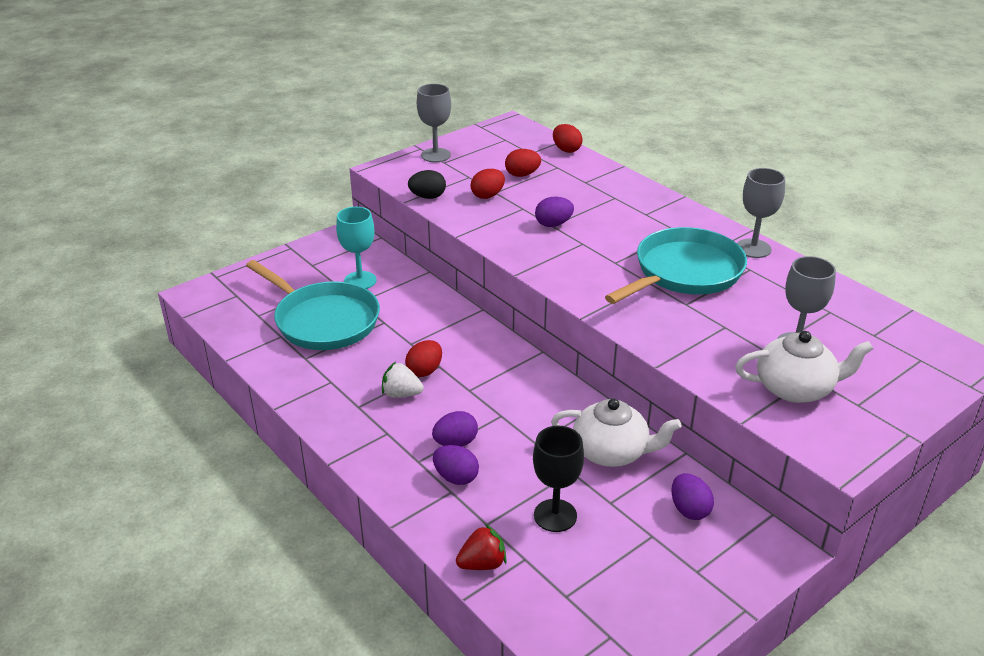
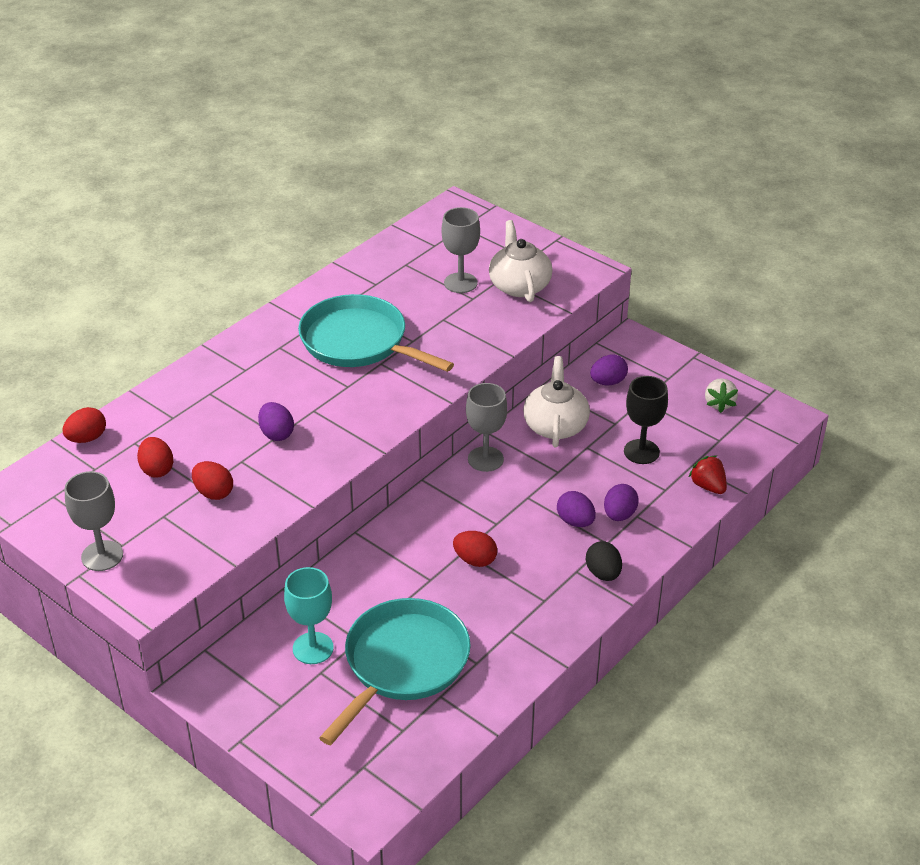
camera: 100 degrees left, 5 degrees up
white strawberry [382,362,424,398] -> white strawberry moved to [705,378,738,413]
black egg [408,170,446,199] -> black egg moved to [586,541,622,581]
grey goblet [737,168,785,258] -> grey goblet moved to [466,383,507,472]

